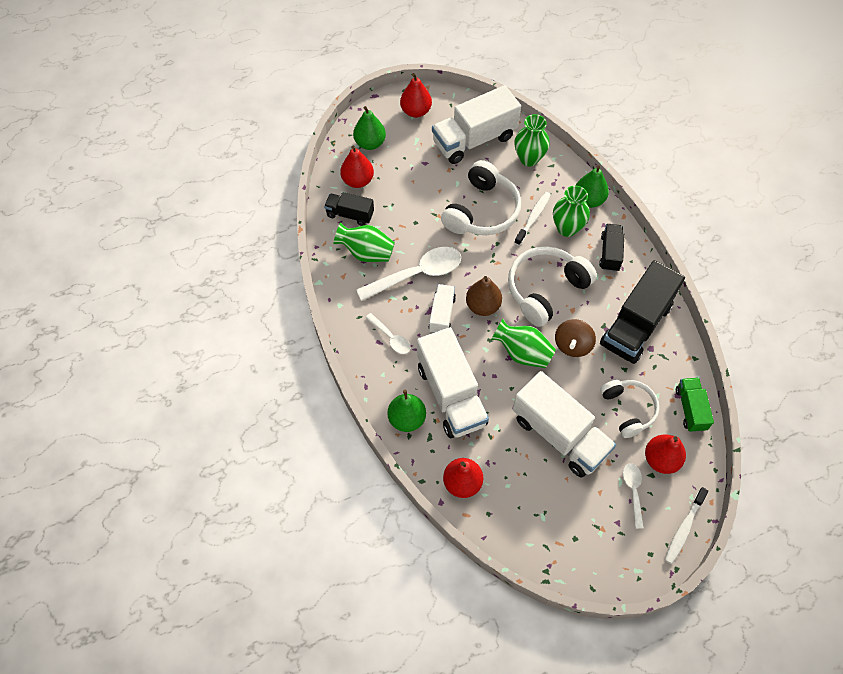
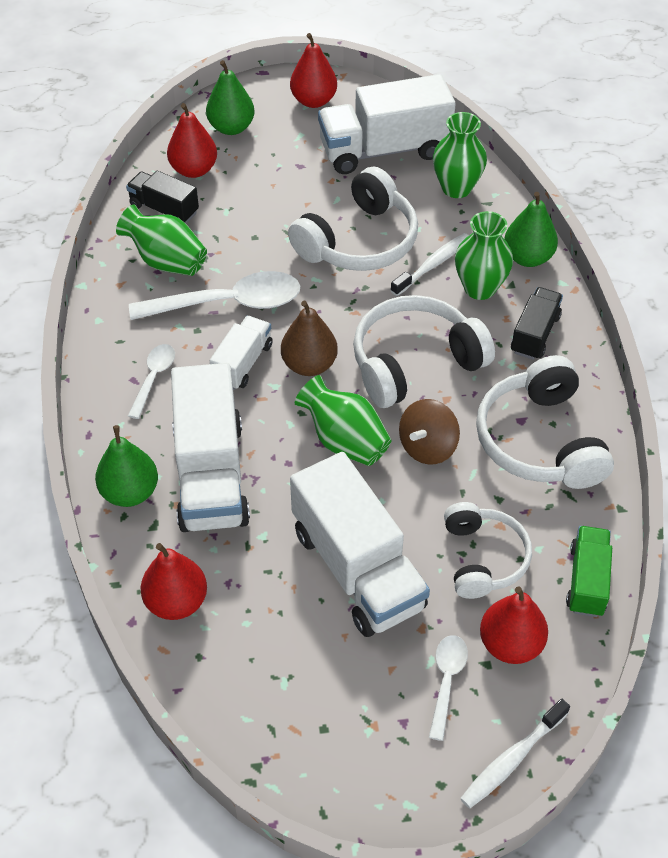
camera: 15 degrees right, 10 degrees down
white spoon [365,313,410,354] -> white spoon turned 135 degrees counterclockwise [128,344,175,419]
black truck [600,260,685,364] -> white headphones [476,355,614,489]

